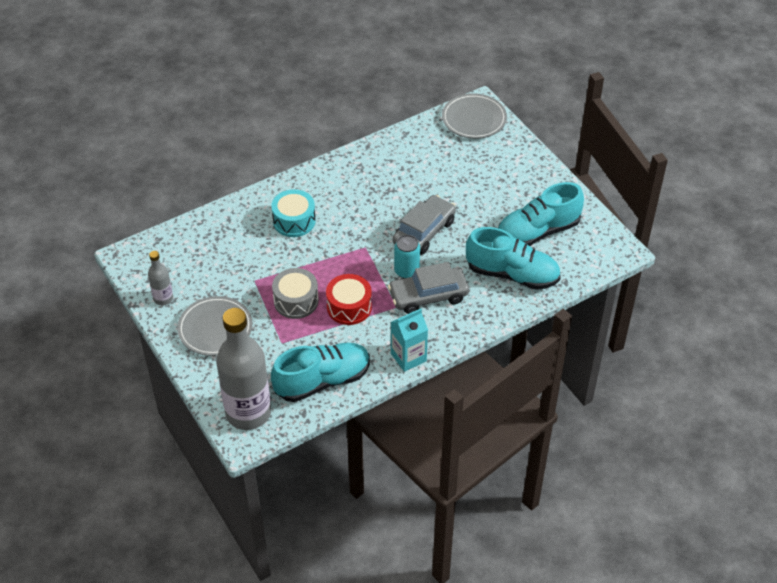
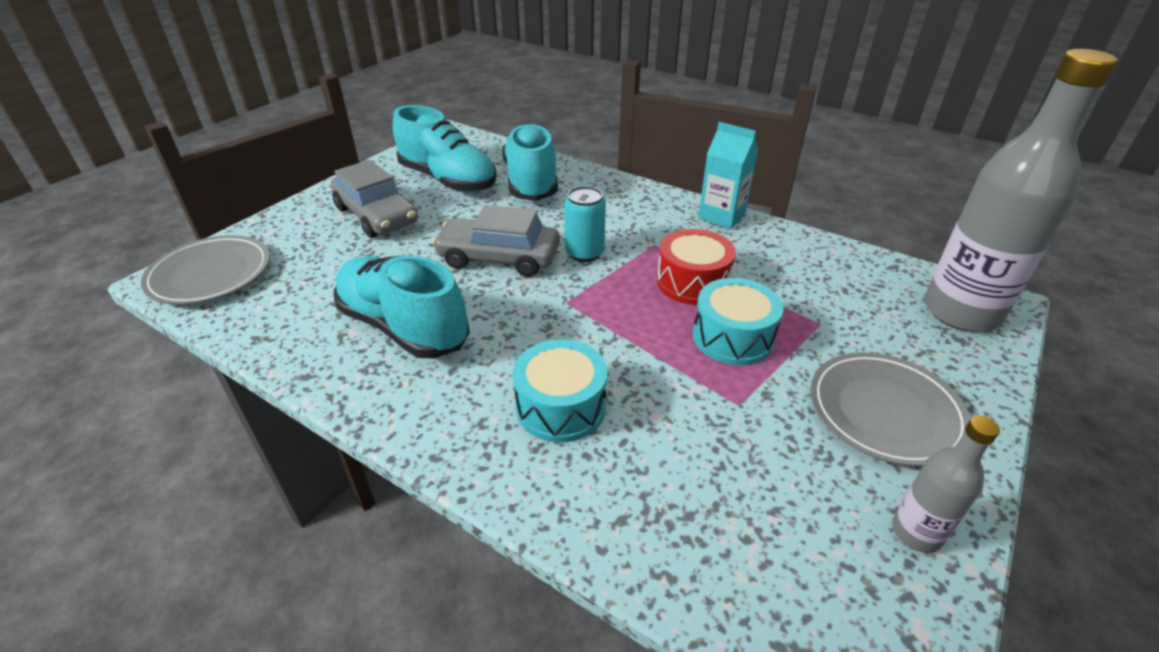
camera: 115 degrees left, 10 degrees down
turquoise shoe [271,343,370,402] -> turquoise shoe moved to [334,255,470,358]
grey drum [272,268,319,319] -> turquoise drum [693,278,783,365]
grey car [388,262,469,314] -> grey car moved to [331,160,418,238]

